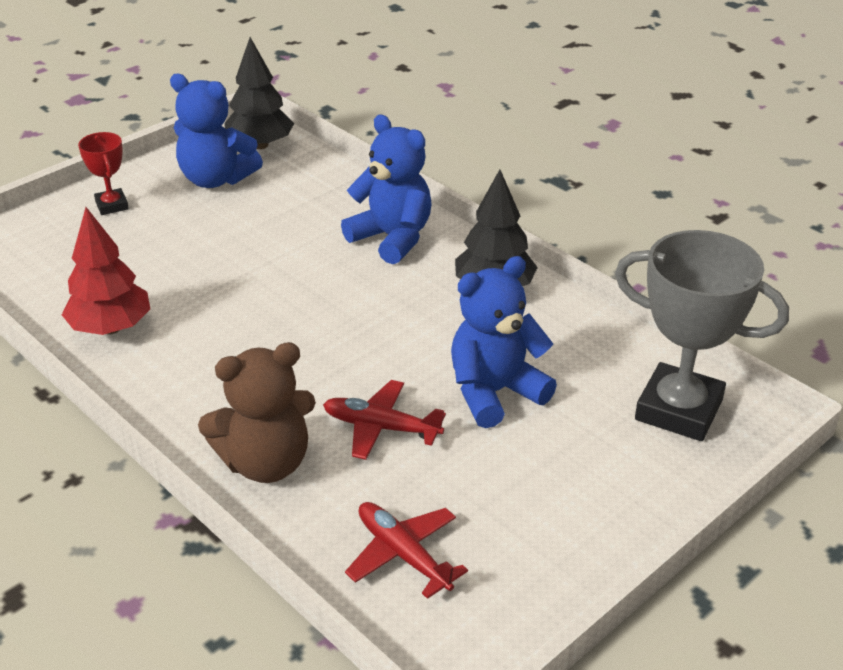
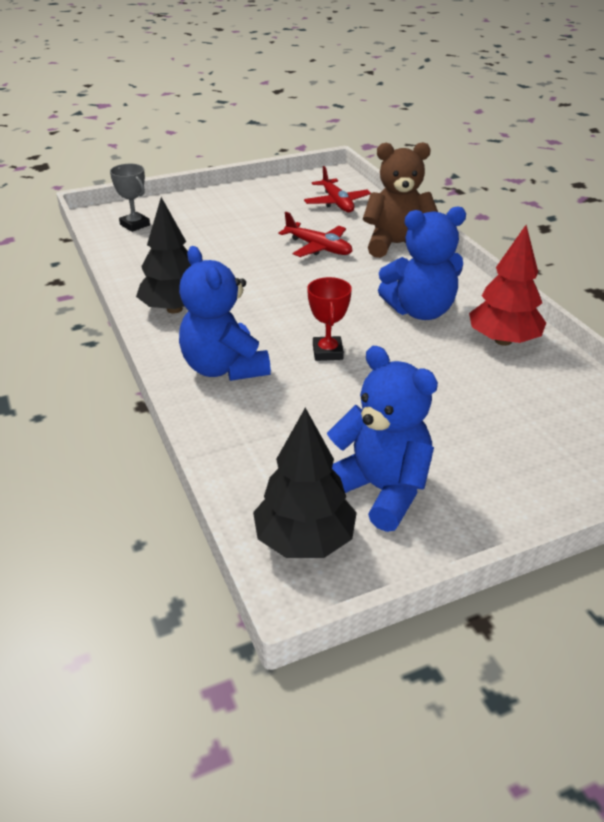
camera: 160 degrees left, 0 degrees up
red trophy [78,132,129,215] -> red trophy moved to [307,277,352,361]
blue teddy bear [451,256,557,428] -> blue teddy bear moved to [378,206,466,320]
grey trophy [615,230,789,441] -> grey trophy [110,164,150,232], size x0.49

